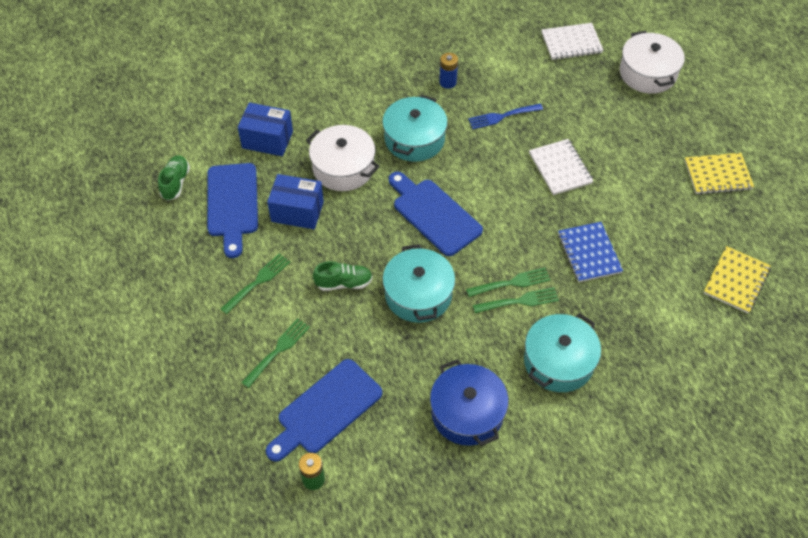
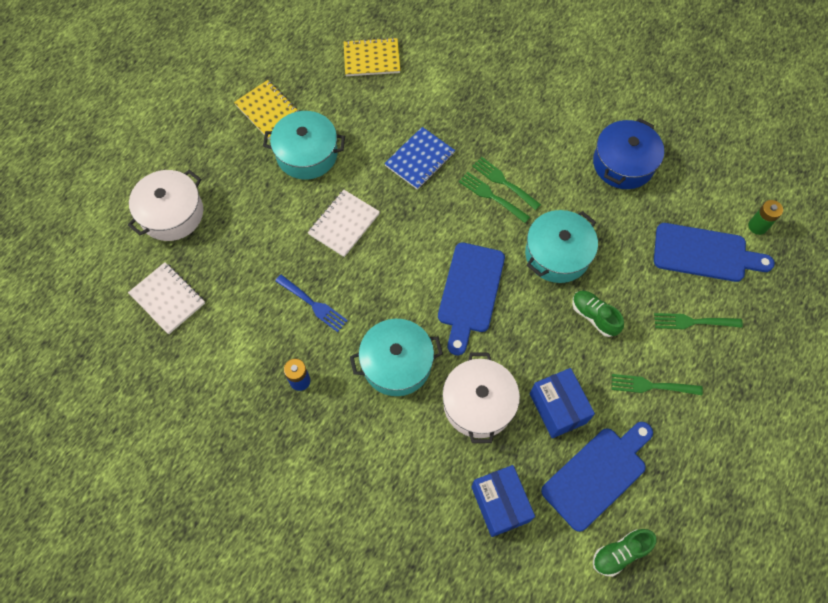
camera: 125 degrees left, 10 degrees up
turquoise pot [524,313,601,392] -> turquoise pot moved to [263,111,345,180]

